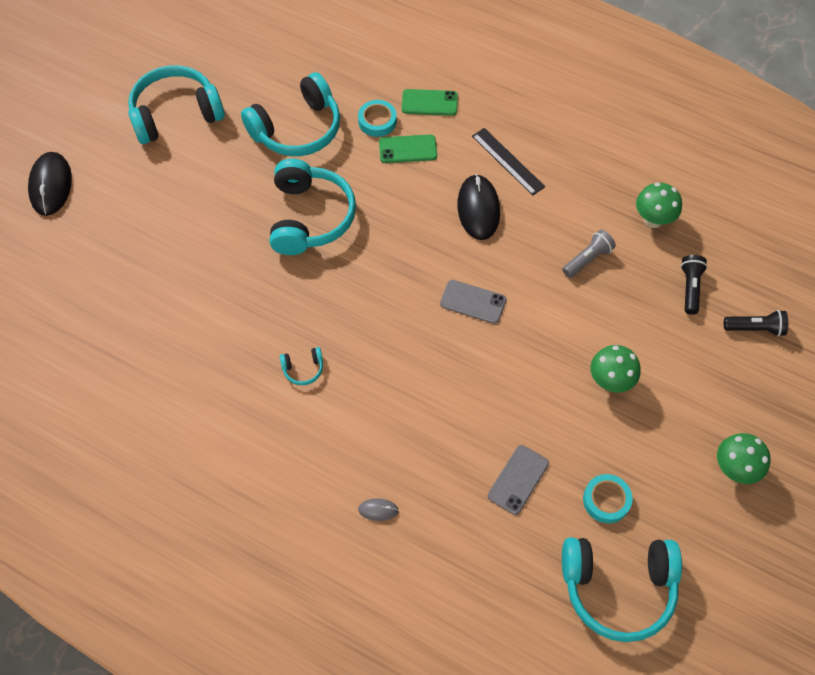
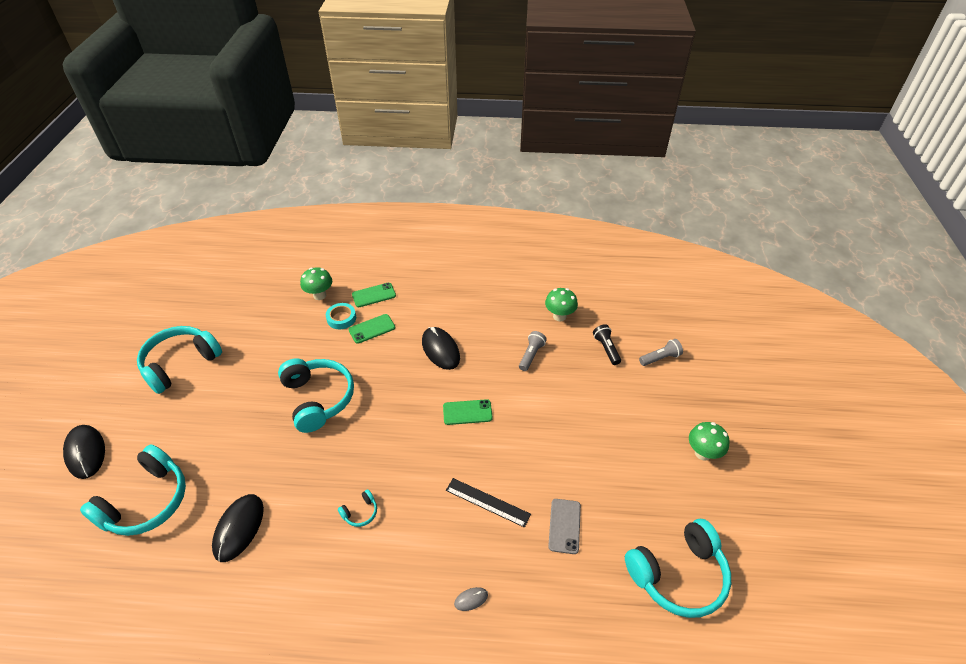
camera: 25 degrees left, 15 degrees down
turquoise headphones [241,72,340,156] -> turquoise headphones moved to [80,444,186,536]
grey phone [440,280,506,324] -> green phone [443,399,493,425]
black ruler [472,128,545,195] -> black ruler moved to [446,478,531,528]
turquoise tape [583,474,632,523] -> none
green mushroom [590,345,640,393] -> green mushroom moved to [300,267,332,300]
black flashlight [724,310,788,336] -> grey flashlight [639,339,683,366]
none -> black mouse [212,494,264,562]

